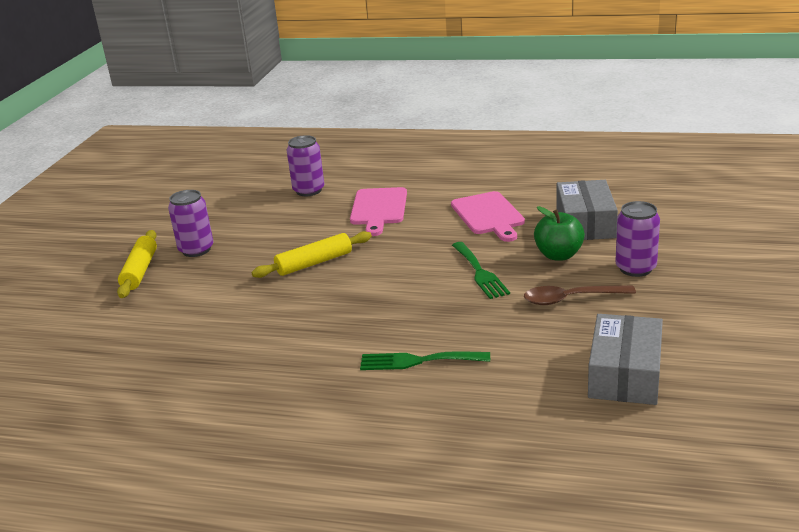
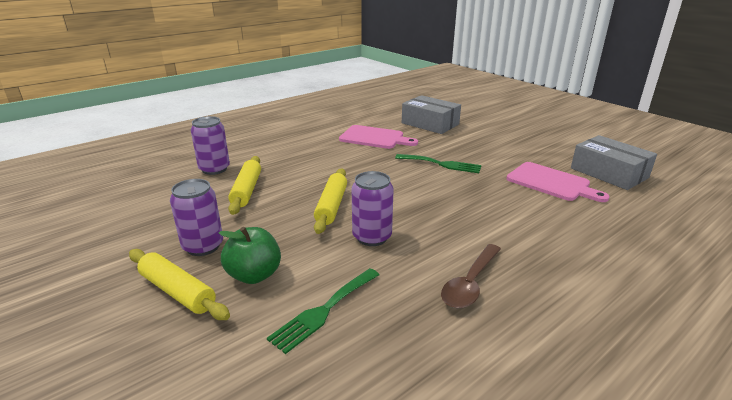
camera: 55 degrees left, 0 degrees up
pink cutting board [350,187,407,236] -> pink cutting board moved to [506,162,610,202]
green fork [360,351,490,370] -> green fork moved to [267,268,379,354]
brown spoon [524,285,636,305] -> brown spoon moved to [441,244,501,308]
green apple [534,206,585,261] -> green apple moved to [219,227,281,284]
purple can [615,201,660,277] -> purple can moved to [352,171,394,246]
none -> yellow rolling pin [228,156,261,215]

